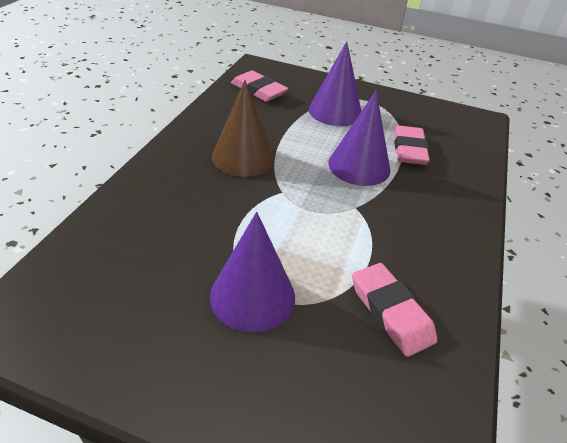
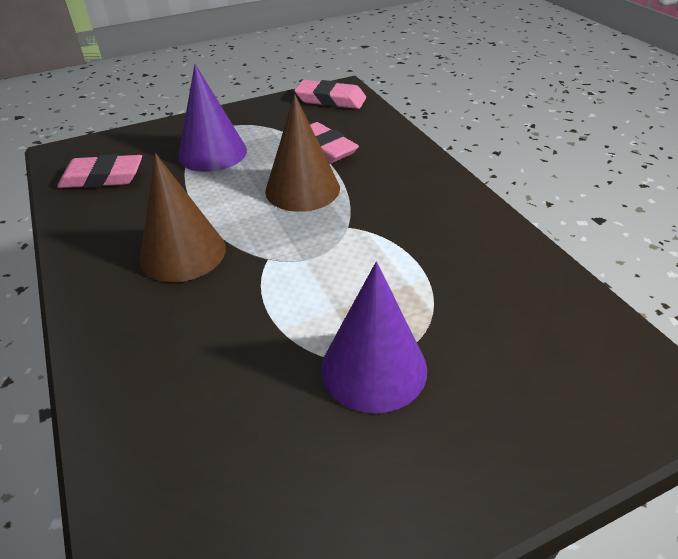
camera: 40 degrees left, 0 degrees up
purple cone [328,91,390,186] -> brown cone [265,95,340,212]
pink eraser [352,263,437,357] -> pink eraser moved to [294,80,366,109]

